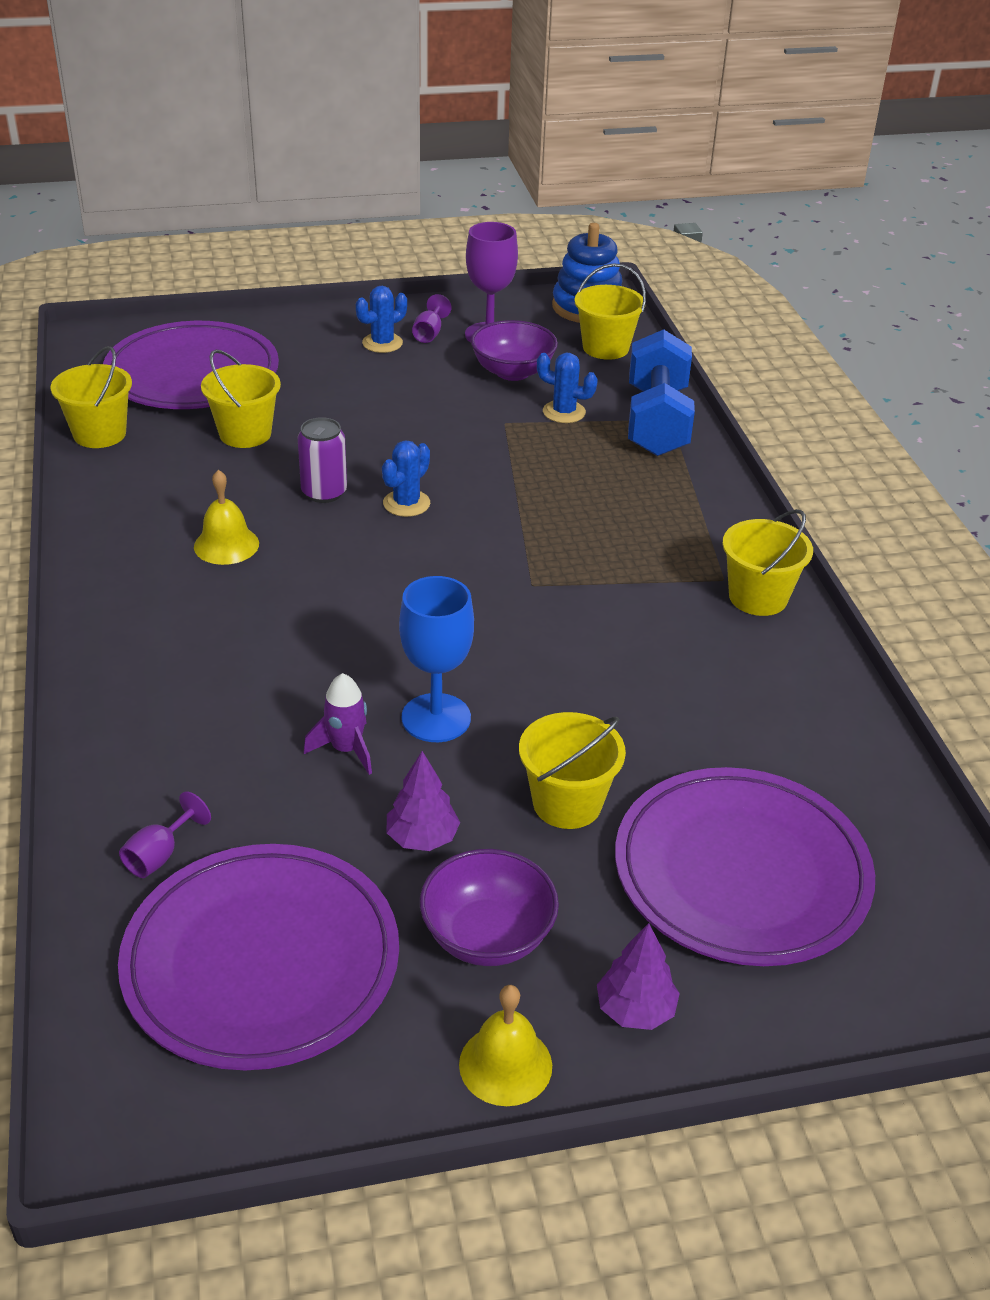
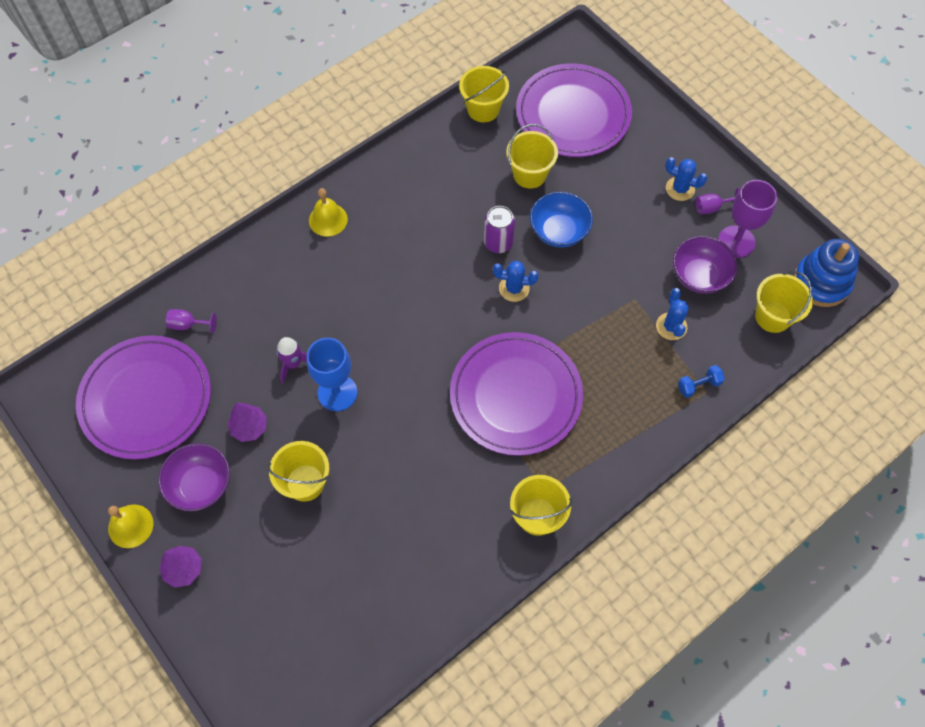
camera: 65 degrees right, 25 degrees up
yellow bell [194,470,259,565] -> yellow bell moved to [309,188,348,237]
purple plate [615,767,875,966] -> purple plate moved to [450,332,583,456]
blue dumbbell [628,329,695,456] -> blue dumbbell [678,365,725,398], size x0.41
none -> blue bowl [530,192,593,248]

